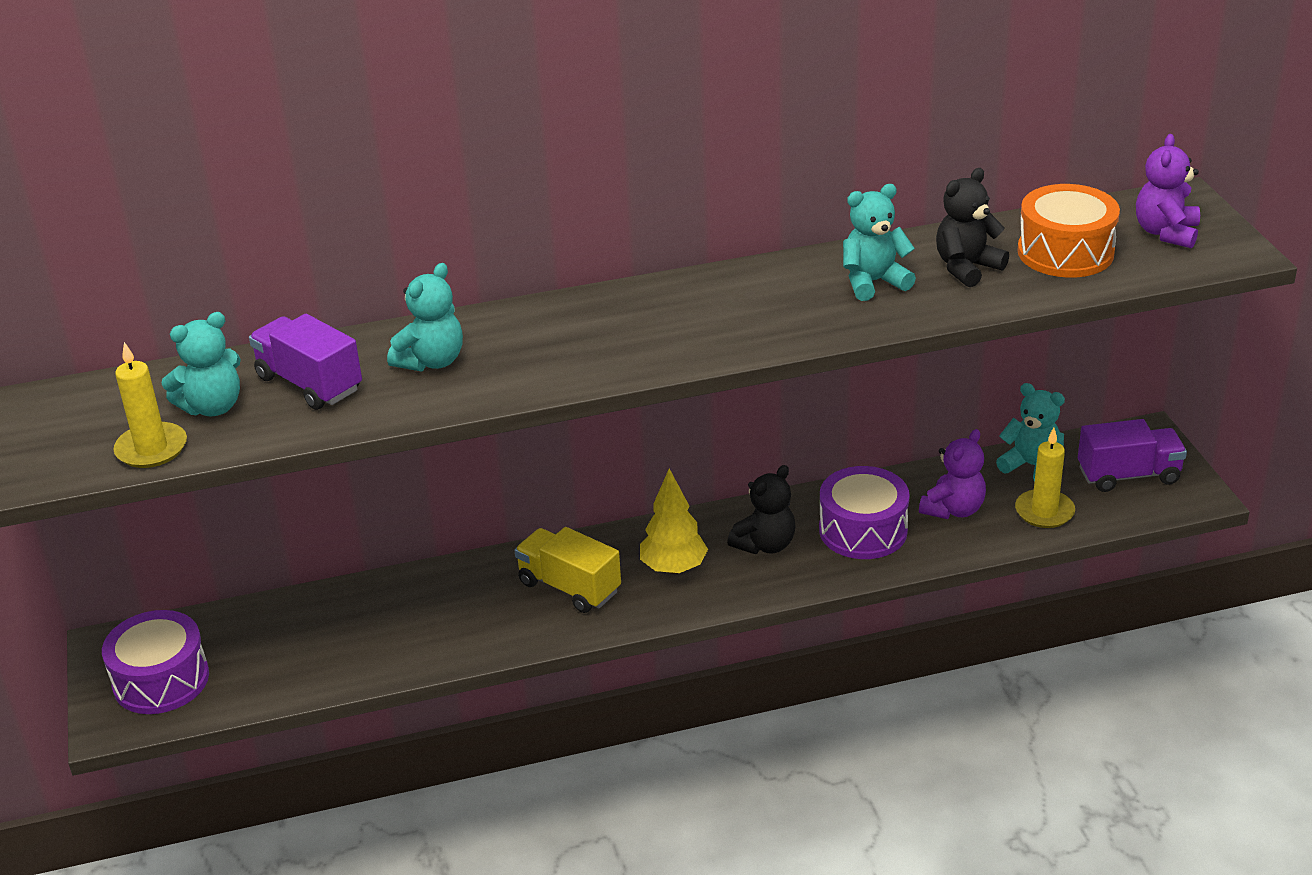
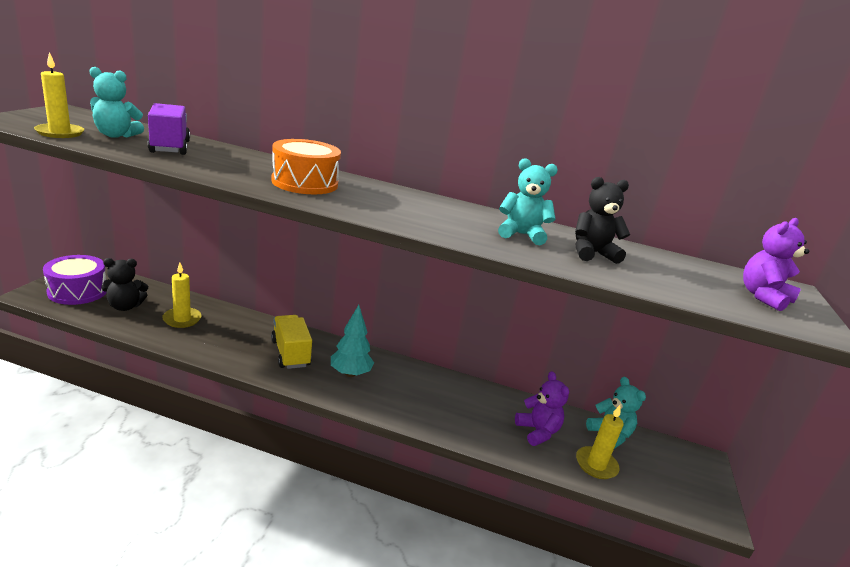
camera: 25 degrees right, 10 degrees down
turquoise teddy bear [387,263,463,371] -> none
yellow tree [640,468,708,574] -> turquoise tree [331,305,374,377]
black teddy bear [727,465,795,554] -> black teddy bear moved to [101,258,148,311]
purple drum [819,466,910,559] -> none
purple teddy bear [919,429,986,519] -> purple teddy bear turned 90 degrees counterclockwise [515,371,569,446]
orange drum [1017,184,1120,278] -> orange drum moved to [271,139,341,194]
purple truck [1078,419,1187,492] -> none
none -> yellow candle [162,263,202,328]

